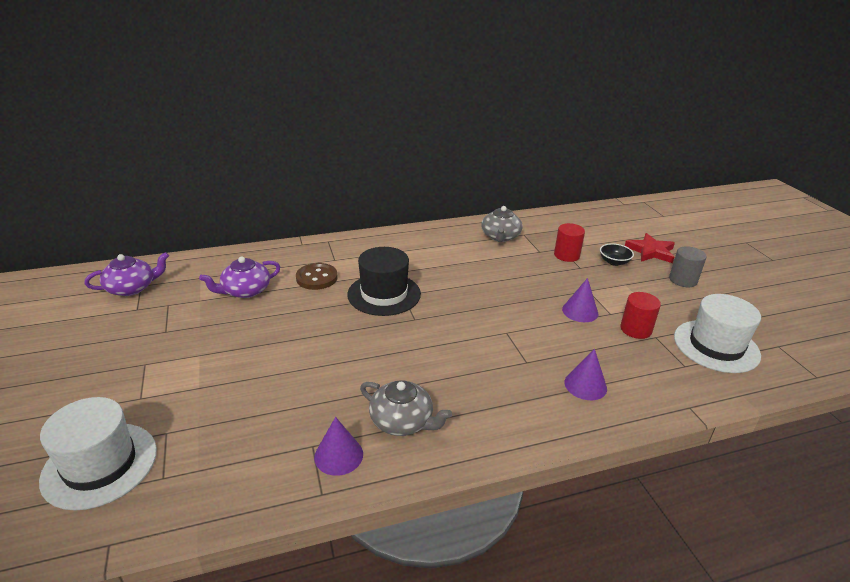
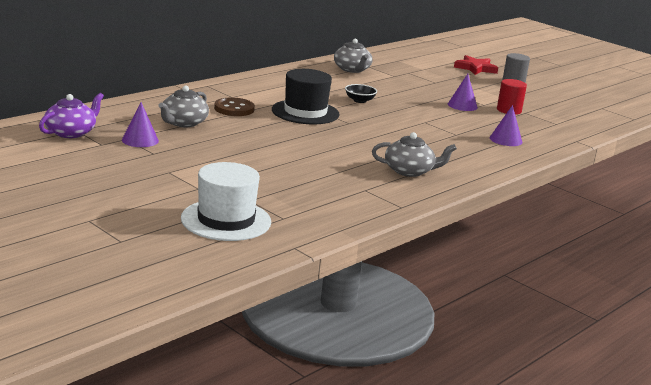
camera: 30 degrees left, 10 degrees down
purple teapot [199,256,280,298] -> grey teapot [159,85,209,127]
purple cone [314,417,363,476] -> purple cone moved to [122,102,159,147]
red cylinder [554,223,585,262] -> none
black bowl [600,243,634,266] -> black bowl moved to [345,84,377,103]
white hat [674,294,761,373] -> none

